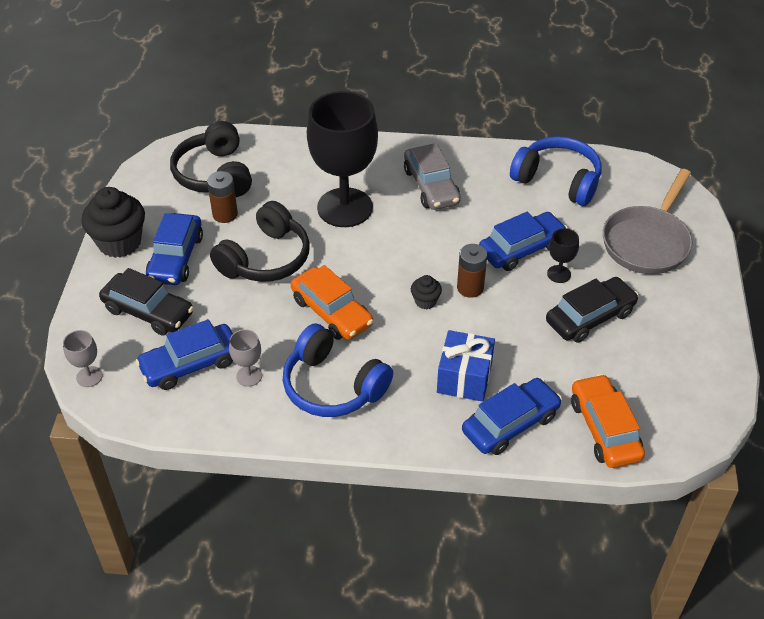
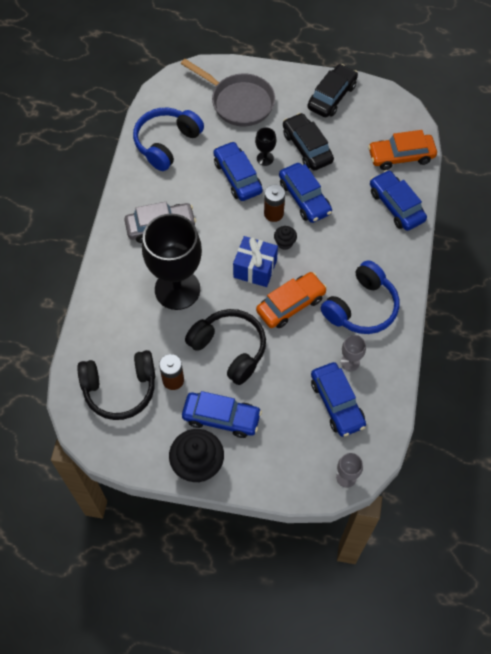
camera: 85 degrees left, 15 degrees up
black car [99,268,194,336] -> black car moved to [308,64,358,117]
blue gift [437,330,495,402] -> blue gift moved to [233,236,278,287]
none -> blue car [279,163,332,223]

